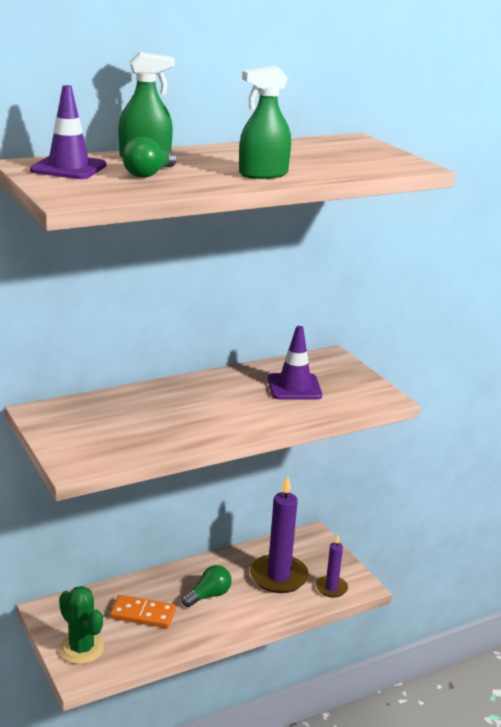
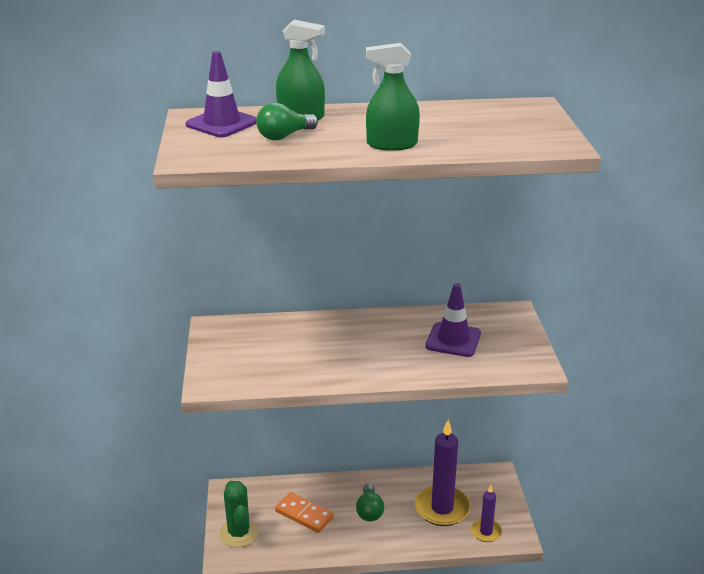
camera: 25 degrees right, 5 degrees up
green light bulb [182,565,232,607] -> green light bulb turned 105 degrees clockwise [356,484,384,522]

